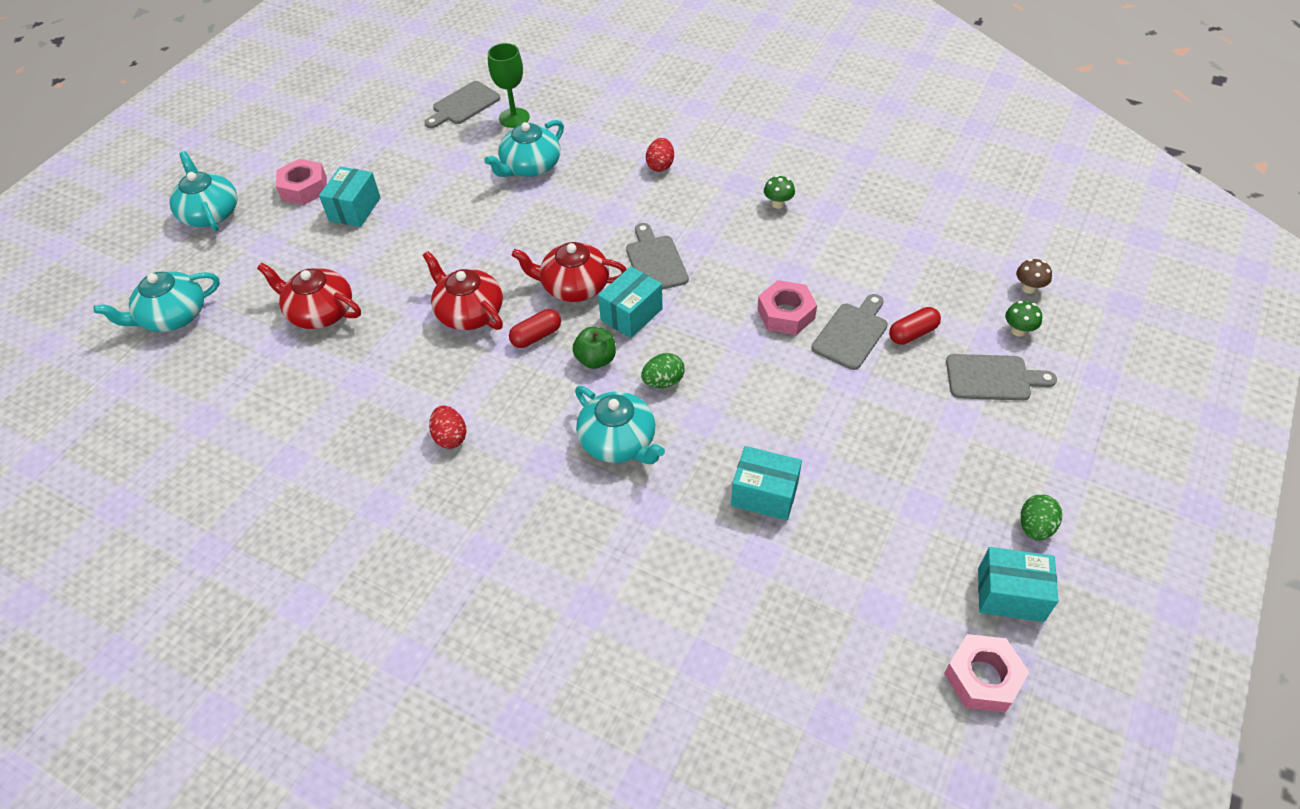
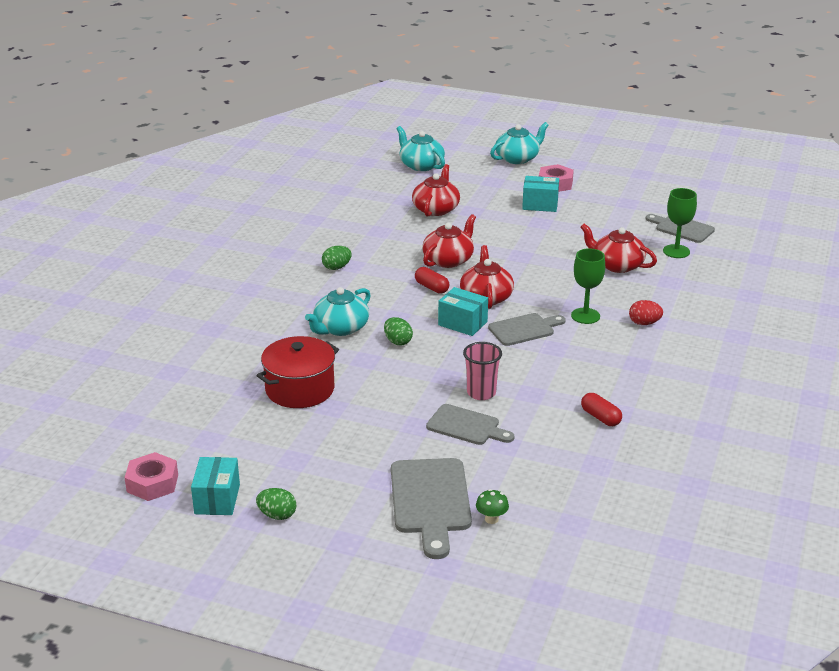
camera: 80 degrees right, 20 degrees down
red egg [429,406,467,449] -> green egg [322,246,352,270]
turquoise teapot [484,120,564,177] -> red teapot [581,224,657,273]
green apple [573,327,616,369] -> none
turquoise box [731,446,802,521] -> red pot [257,336,339,408]
pink nut [757,280,817,335] -> pink cup [463,342,502,400]
green mushroom [764,175,795,209] -> none
red capsule [889,307,941,345] -> red capsule moved to [581,393,622,426]
grey cutting board [946,354,1057,401] -> grey cutting board [391,458,472,559], size x1.55
brown mushroom [1016,259,1052,294] -> none
none -> green goblet [571,248,605,324]

